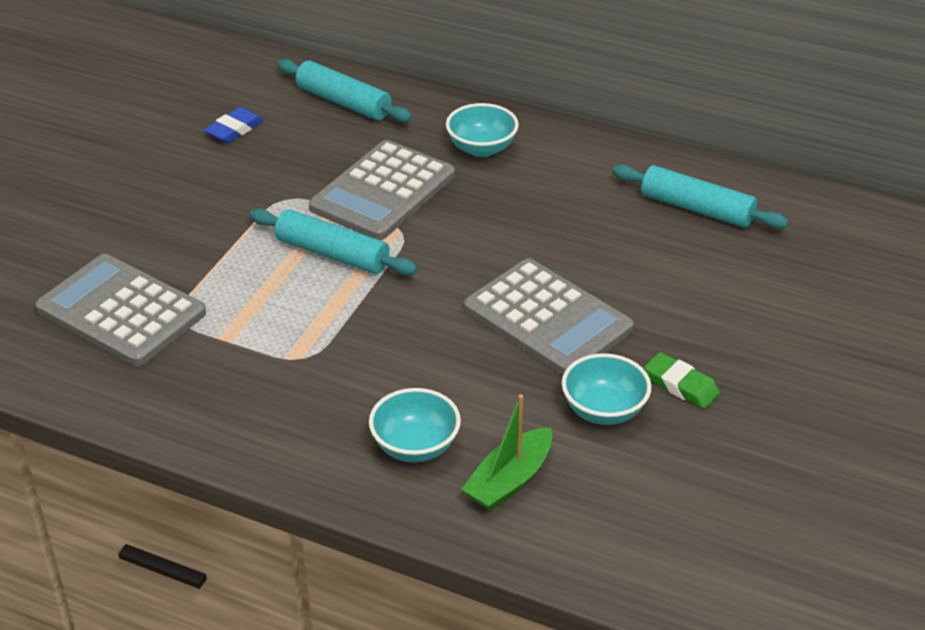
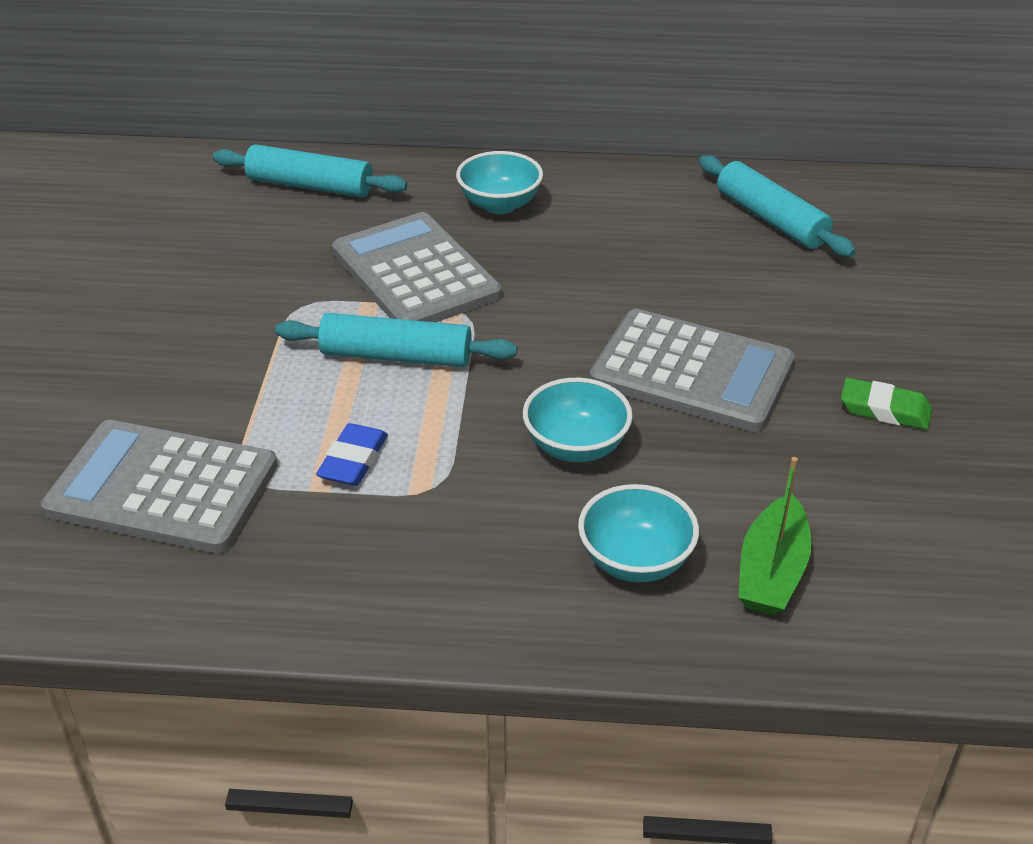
camera: 20 degrees left, 0 degrees up
blue eraser [204,107,264,143] -> blue eraser moved to [316,423,388,486]
grey calculator [309,140,455,240] -> grey calculator turned 135 degrees clockwise [332,212,502,322]
turquoise bowl [562,353,651,425] -> turquoise bowl moved to [523,378,633,462]
turquoise rolling pin [613,165,789,229] -> turquoise rolling pin turned 45 degrees clockwise [699,155,856,257]

